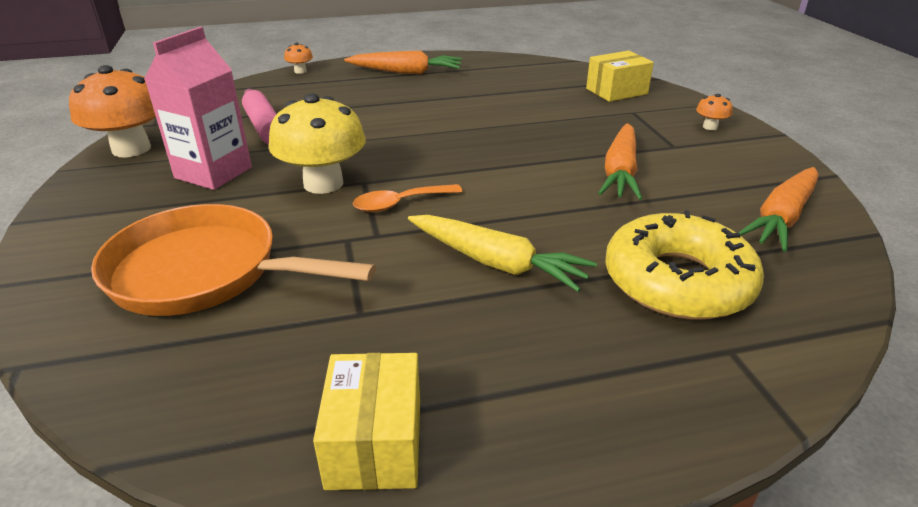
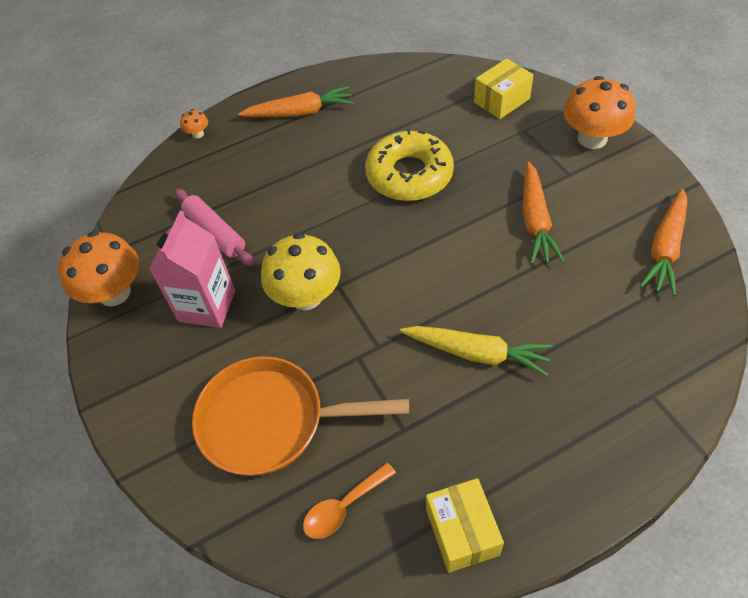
camera: 10 degrees left, 20 degrees up
orange spoon [353,184,463,212] -> orange spoon moved to [303,462,396,539]
yellow donut [605,210,764,320] -> yellow donut moved to [365,128,454,201]
orange mushroom [696,94,733,130] -> orange mushroom [563,76,636,149], size x2.29

